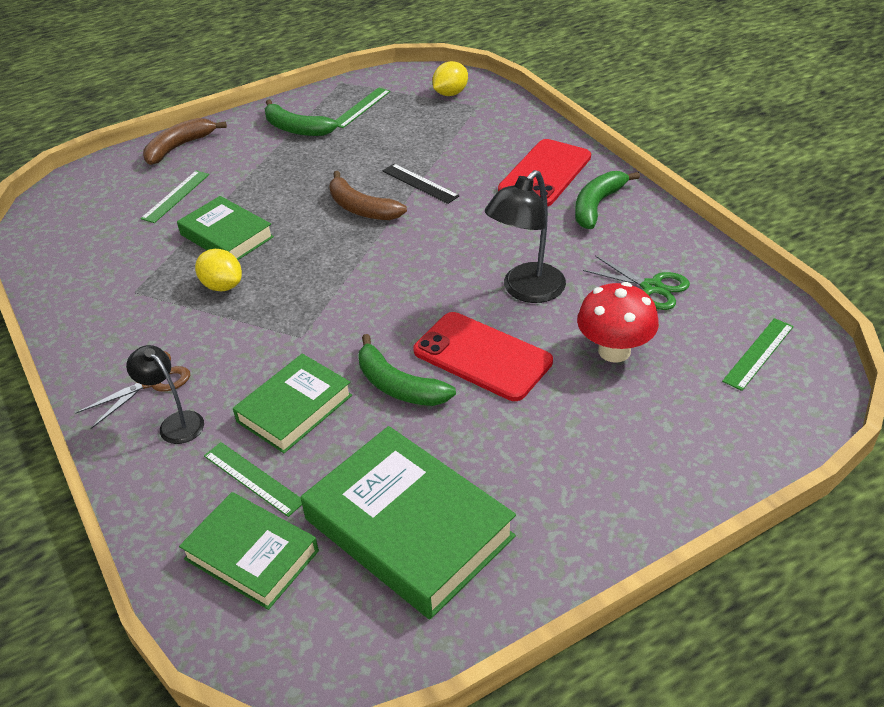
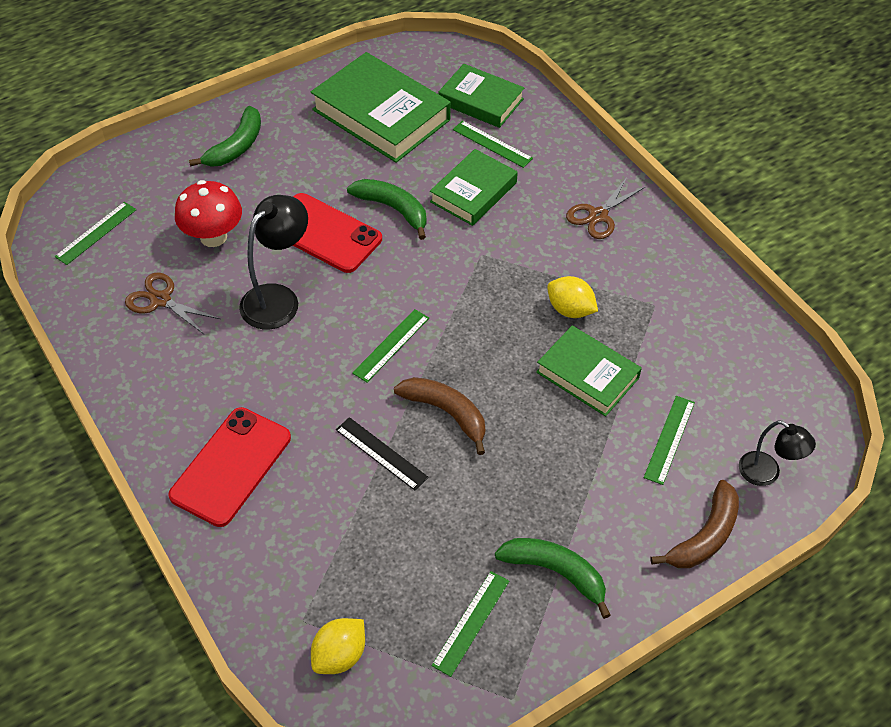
camera: 175 degrees right, 10 degrees up
black lamp [126,345,204,444] -> black lamp moved to [739,420,816,486]
green banana [575,171,640,229] -> green banana moved to [189,106,261,167]
green scissors [583,256,690,310] -> brown scissors [125,272,220,335]
none -> green ruler [352,309,429,382]

